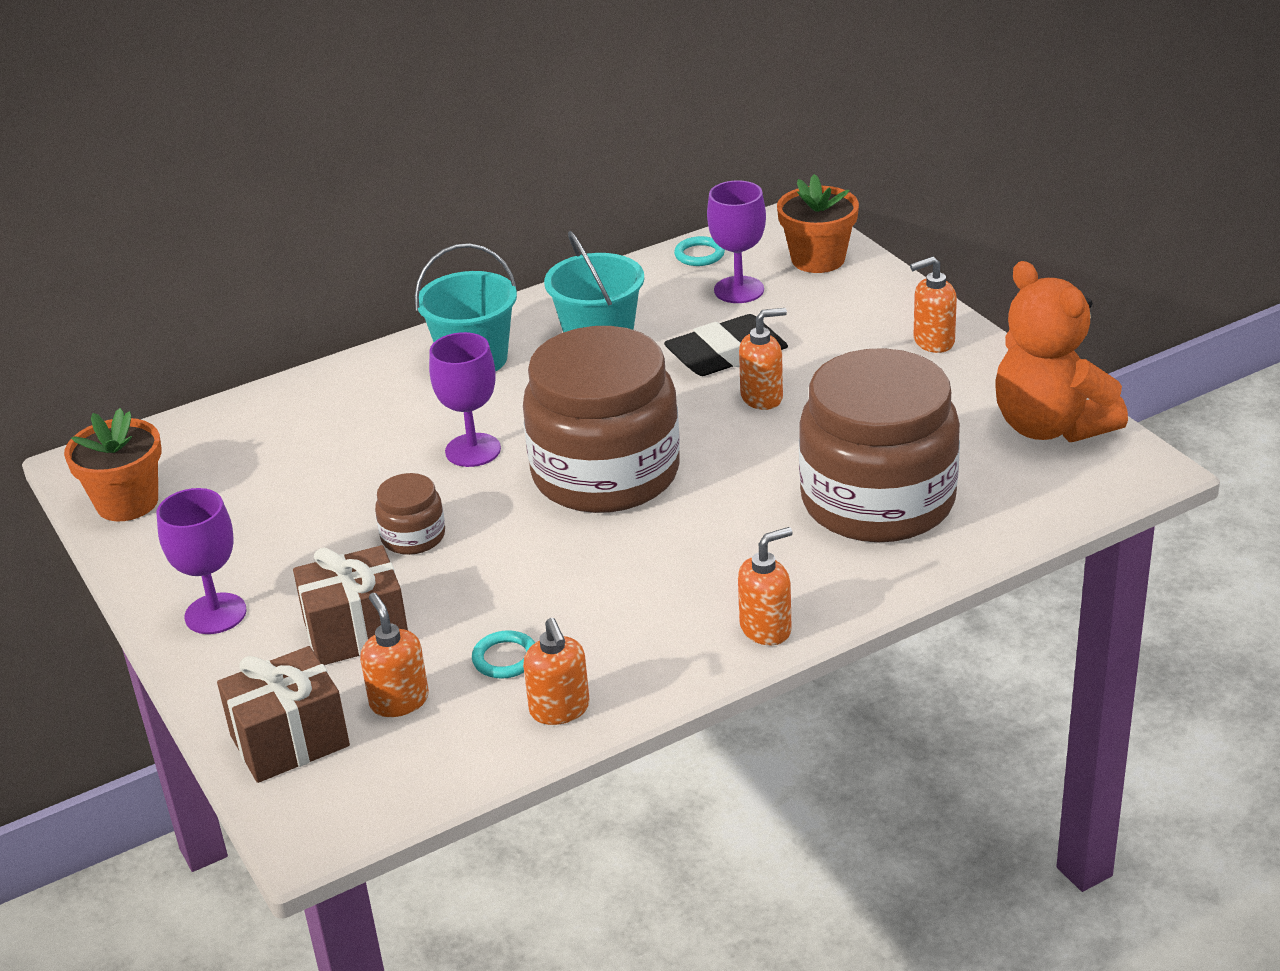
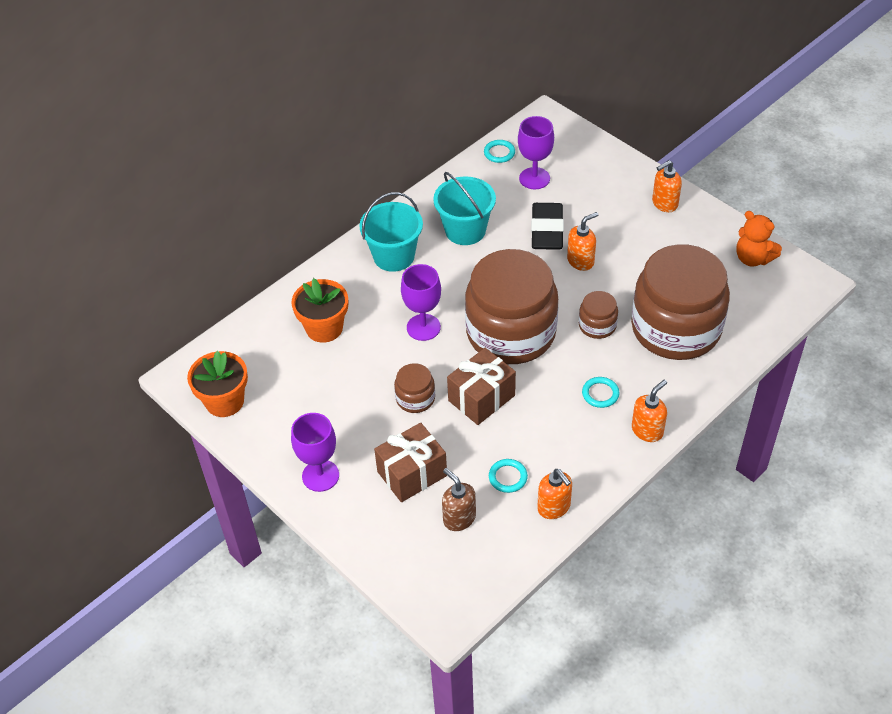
camera: 15 degrees left, 15 degrees up
brown gift [217,646,350,783] -> brown gift moved to [447,348,516,425]
orange soap dispenser [360,593,429,717] -> brown soap dispenser [442,468,476,531]
black eraser [664,314,788,376] -> black eraser turned 45 degrees counterclockwise [531,203,564,250]
orange flower pot [777,174,859,273] -> orange flower pot moved to [291,278,348,343]
orange teddy bear [995,261,1128,442] -> orange teddy bear [736,211,782,267], size x0.60
none -> brown jar [579,291,618,339]
none -> turquoise ring [582,377,619,408]

